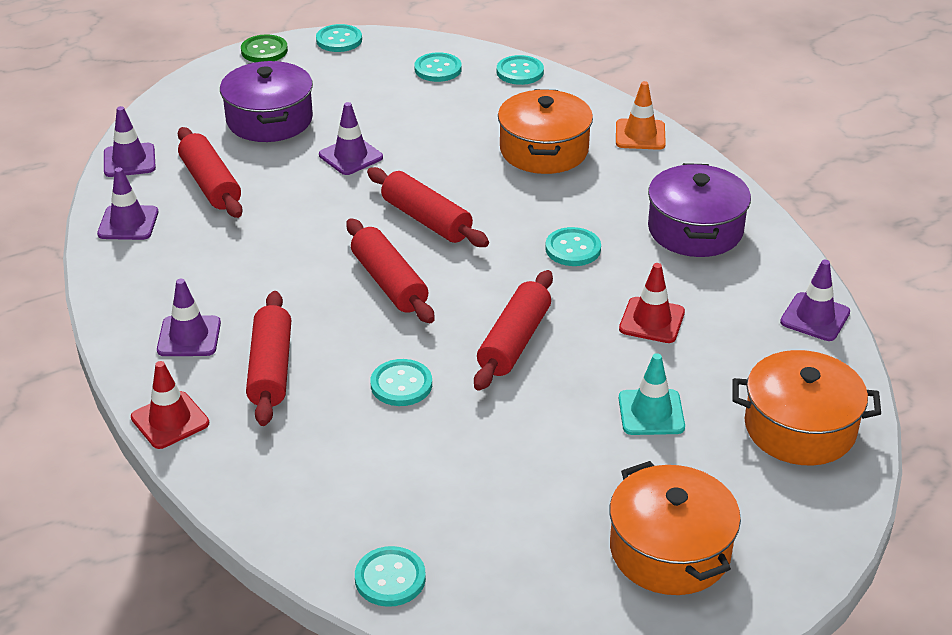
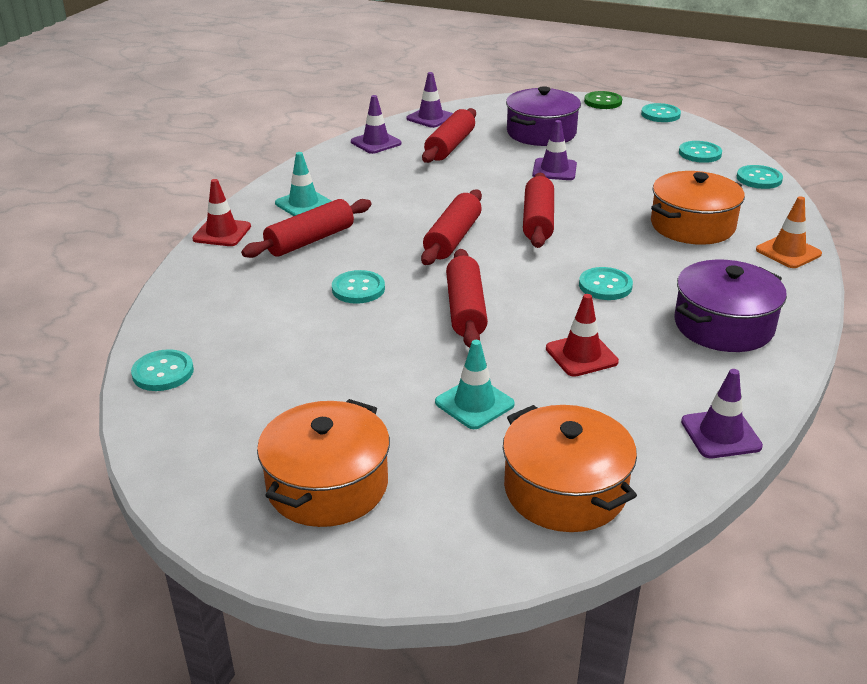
camera: 50 degrees right, 5 degrees down
purple traffic cone [157,279,221,356] -> turquoise traffic cone [275,152,332,216]
red rolling pin [474,270,553,391] -> red rolling pin turned 75 degrees counterclockwise [446,249,488,348]

